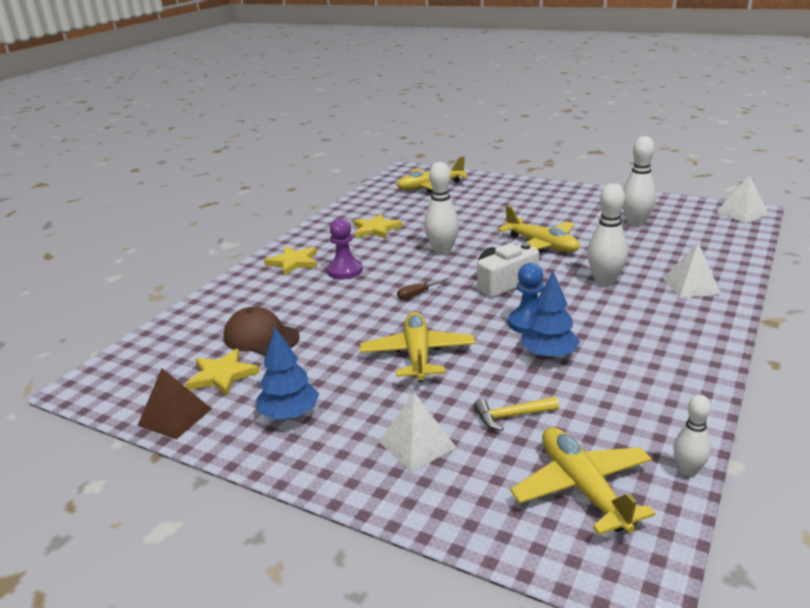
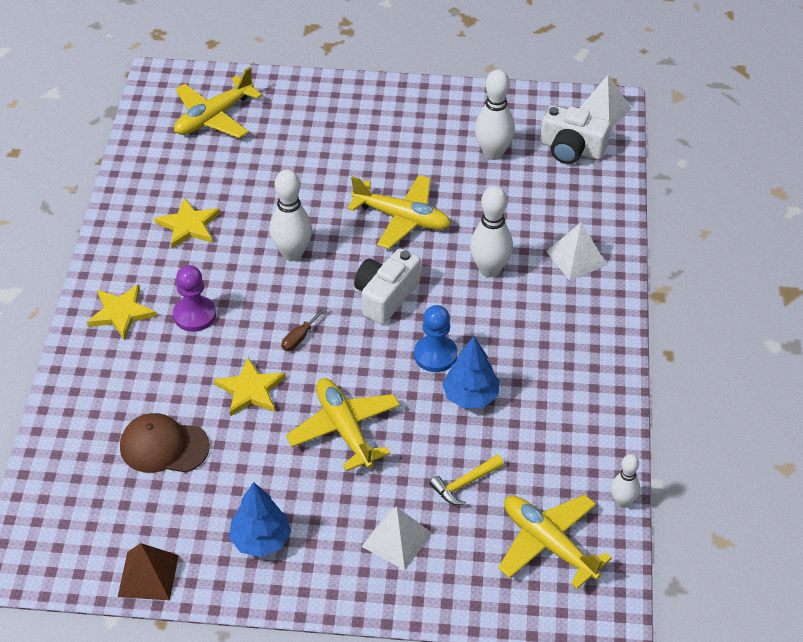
camera: 25 degrees left, 20 degrees up
yellow star [185,349,259,396] -> yellow star moved to [214,357,286,416]
none -> white camera [540,105,611,164]

